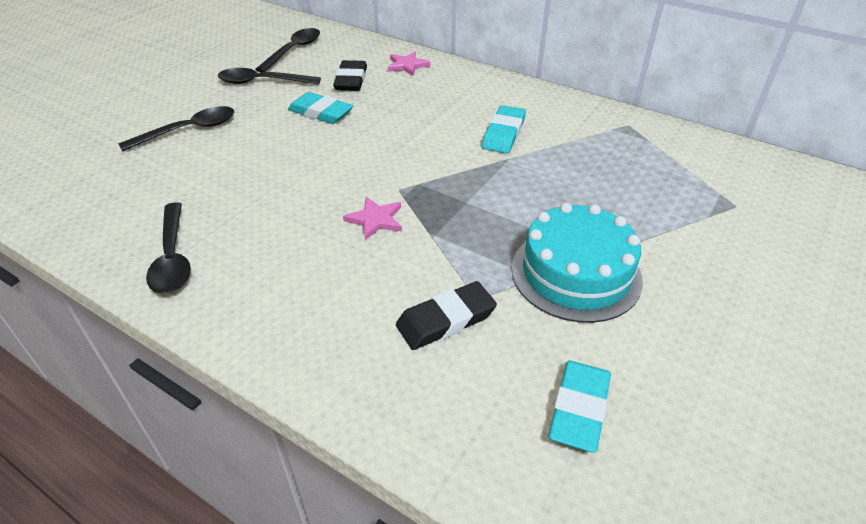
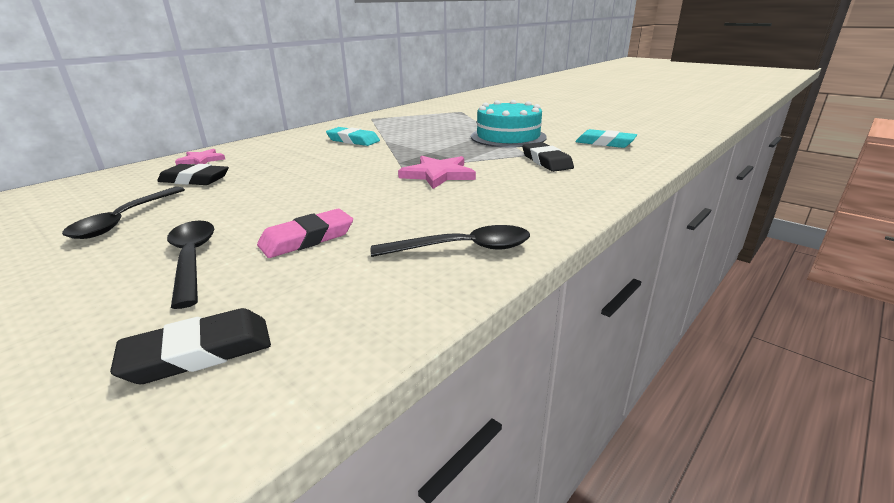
camera: 80 degrees left, 15 degrees down
black spoon [255,28,320,72] -> none
turquoise eraser [288,92,353,124] -> none
pink star [343,197,402,240] -> pink star [398,156,476,189], size x1.53
none -> black eraser [110,308,271,384]
none -> pink eraser [257,209,353,258]

